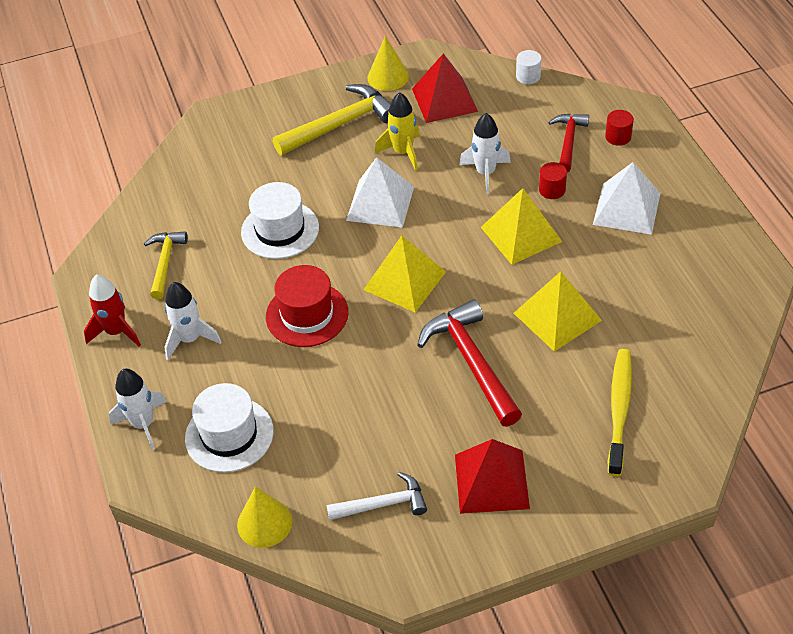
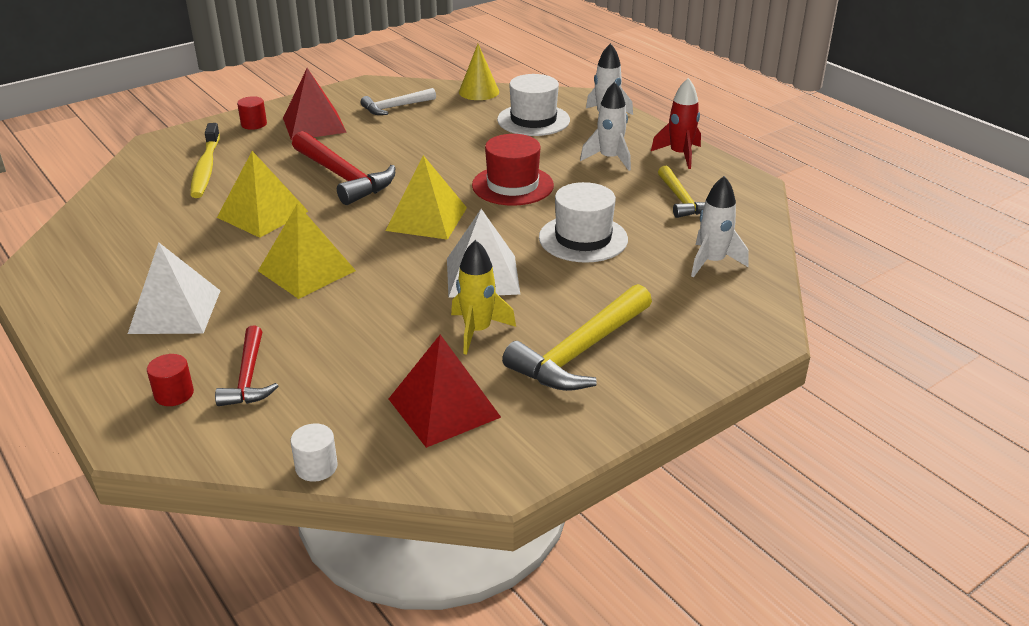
camera: 160 degrees right, 15 degrees down
yellow cone [368,36,409,91] -> none
white rocket [459,113,511,194] -> white rocket moved to [691,176,749,277]
red cylinder [539,162,567,199] -> red cylinder moved to [237,96,267,130]

